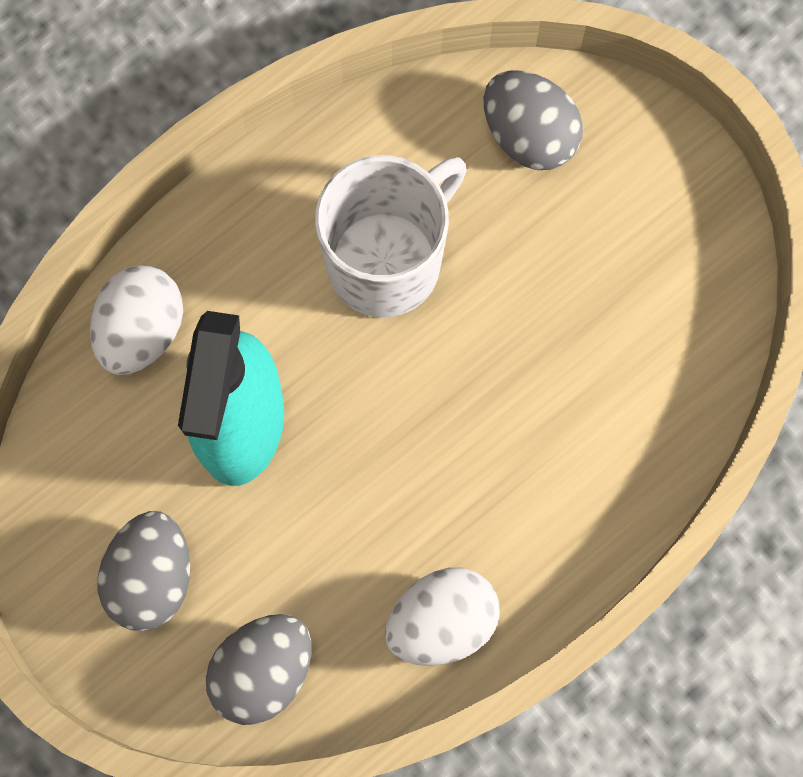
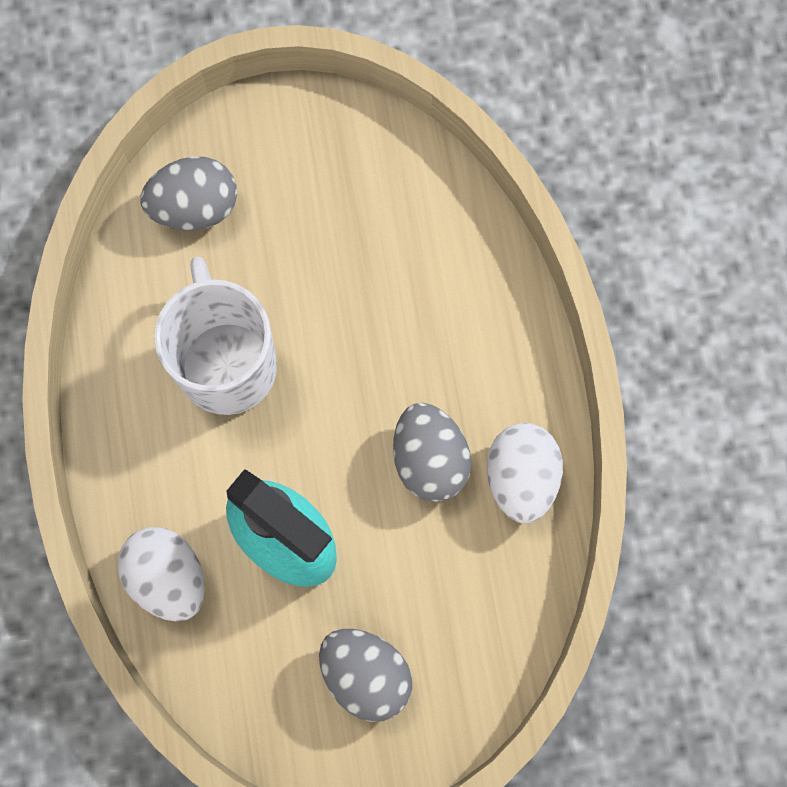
camera: 60 degrees left, 0 degrees up
grey egg [206,614,312,725] -> grey egg moved to [393,403,471,502]

